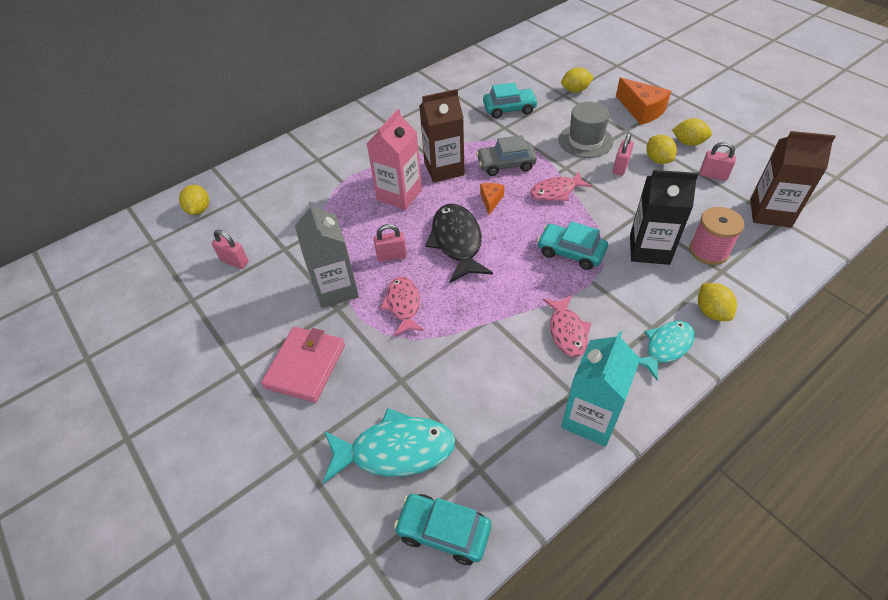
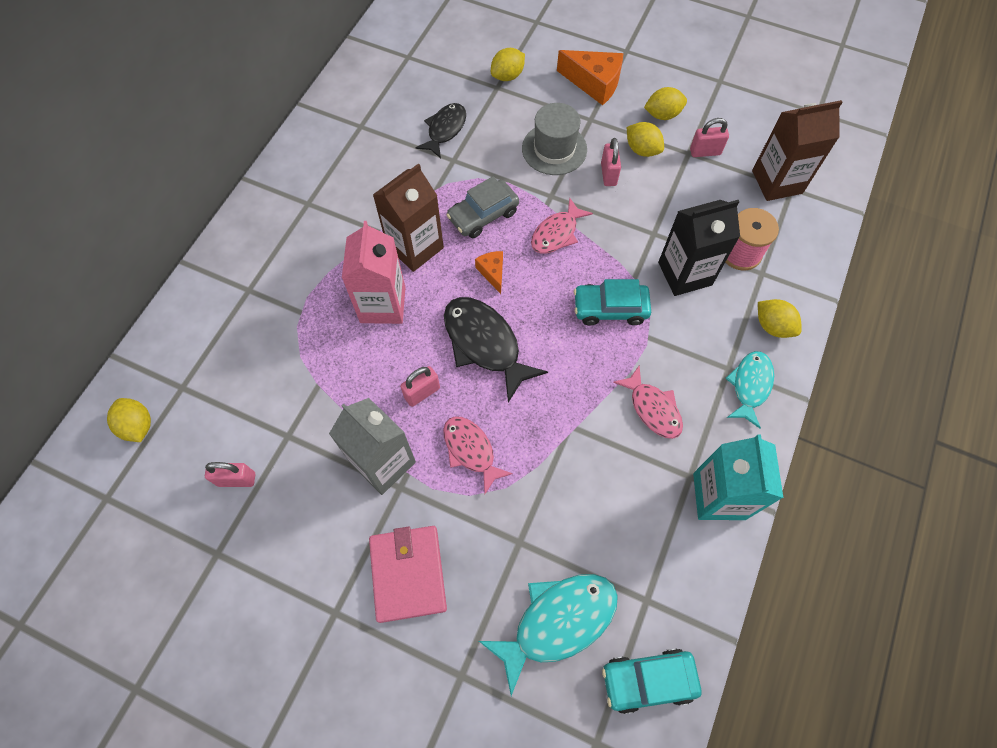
camera: 30 degrees left, 15 degrees up
turquoise car [483,83,538,119] -> black fish [416,103,466,158]

